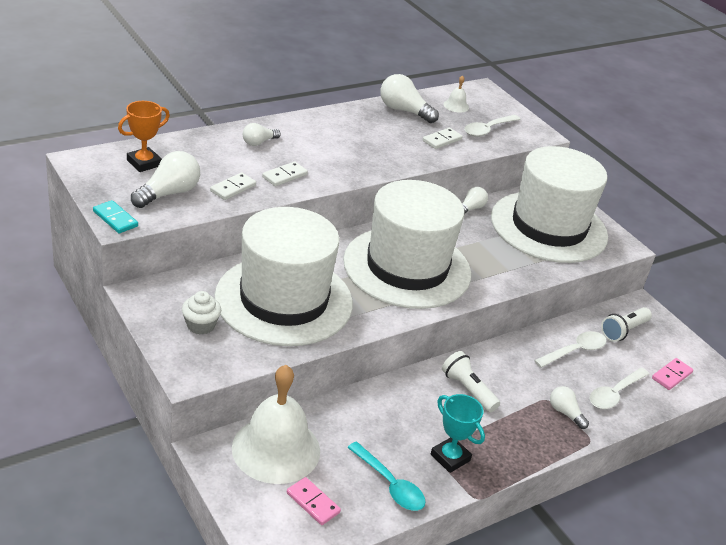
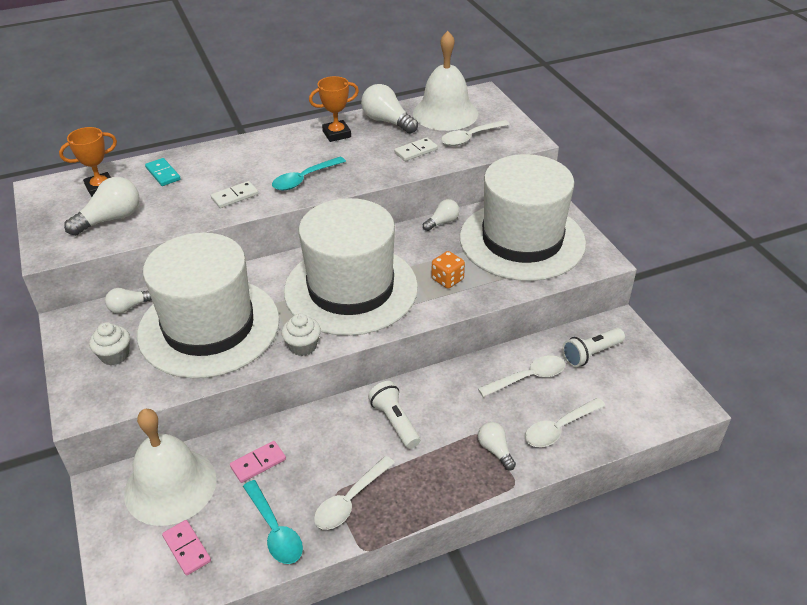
camera: 15 degrees right, 5 degrees up
turquoise domino [93,200,138,233] -> turquoise domino moved to [145,158,181,186]
white domino [210,172,256,200] -> none
white light bulb [243,123,281,146] -> white light bulb moved to [105,288,152,314]
turquoise trophy [431,394,485,473] -> white spoon [314,456,395,530]
white bell [443,75,469,113] -> white bell [413,31,478,131], size x2.46
pink domino [652,358,693,390] -> pink domino moved to [230,441,286,483]
none -> turquoise spoon [272,157,346,191]
none -> white cupcake [281,313,321,356]
none -> orange trophy [309,76,359,142]
none -> orange dice [431,251,465,289]

